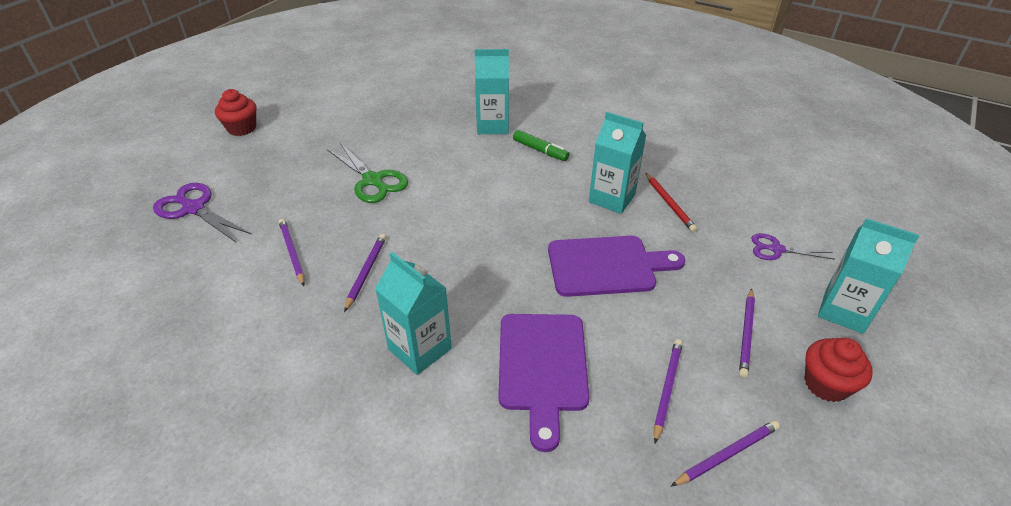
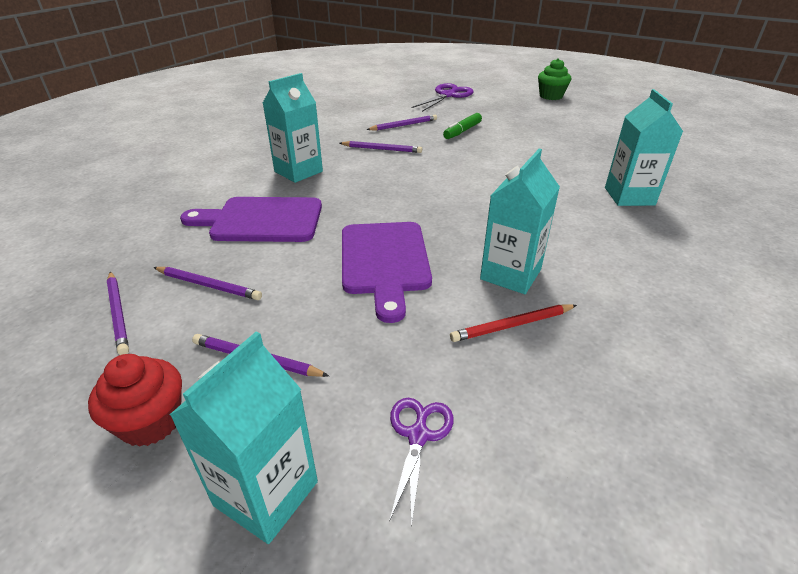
camera: 90 degrees right, 5 degrees down
red cupcake [215,89,256,136] -> green cupcake [538,58,572,100]
green scissors [327,143,408,203] -> none
green marker [513,130,570,161] -> green marker moved to [443,113,482,139]

